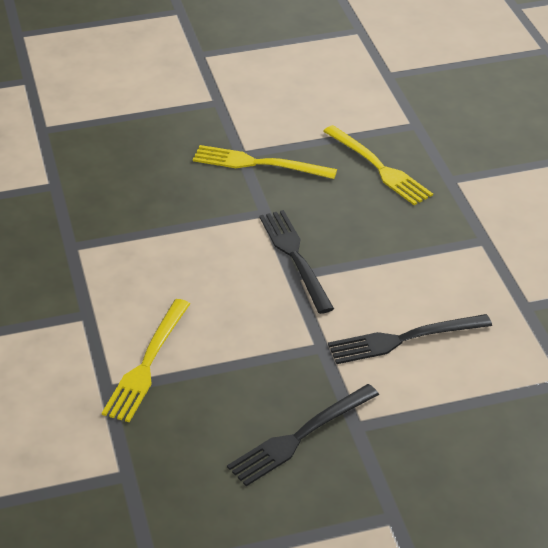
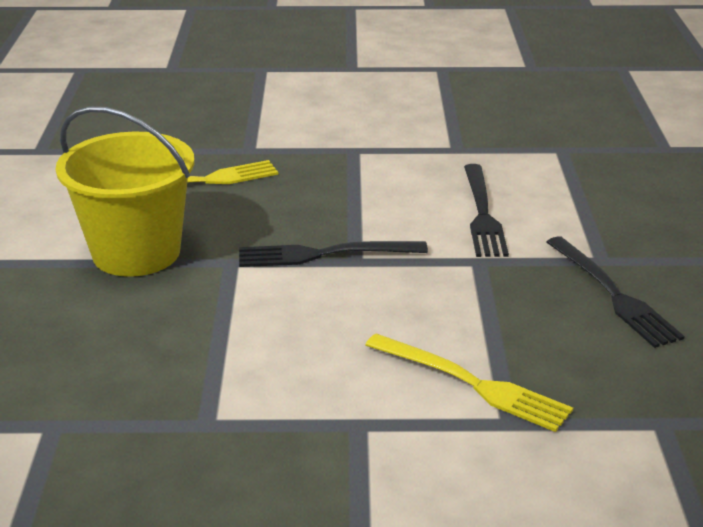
camera: 75 degrees left, 10 degrees down
yellow fork [193,145,337,179] -> yellow bucket [56,106,195,277]

